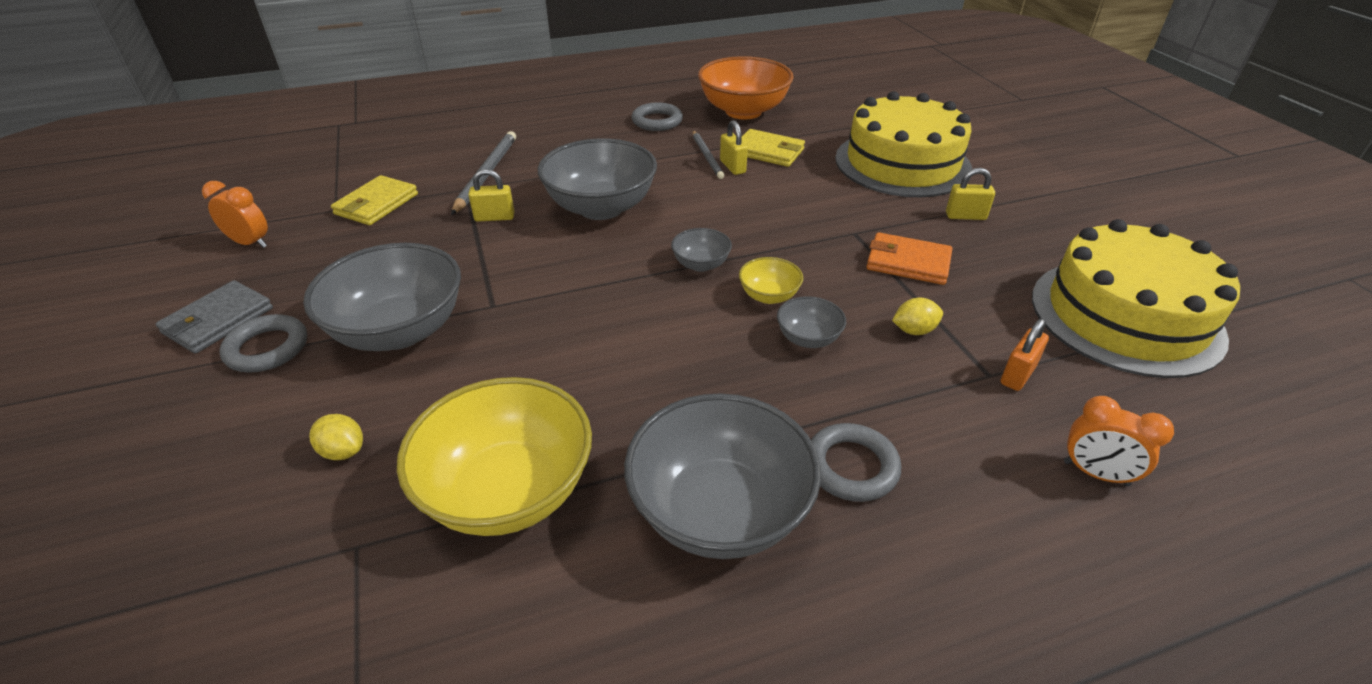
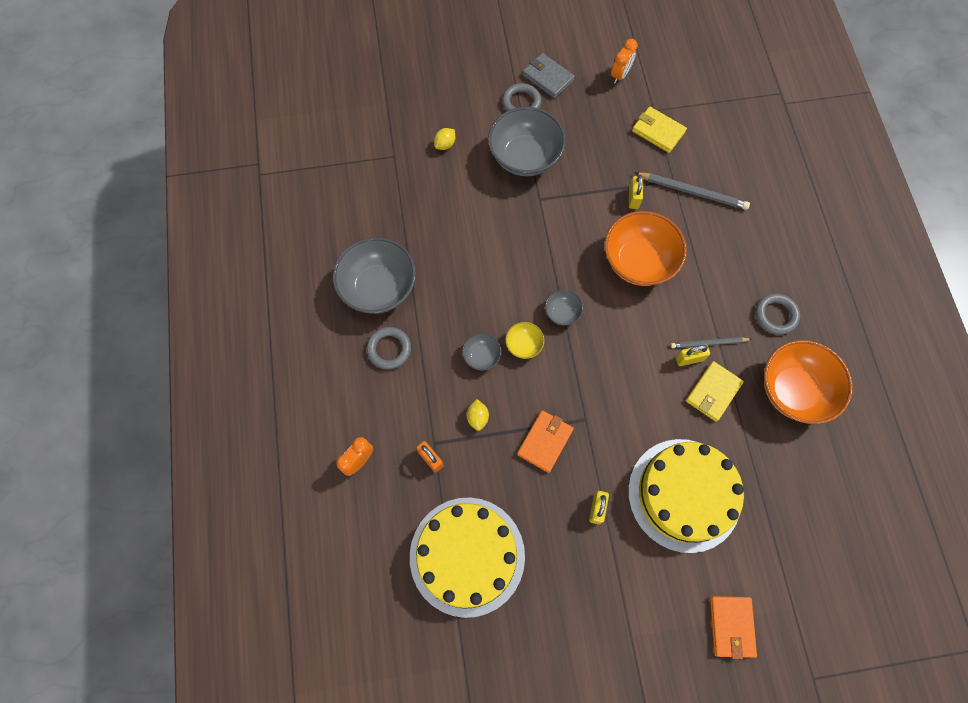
camera: 100 degrees right, 30 degrees up
yellow bowl [397,377,592,536] -> none
grey bowl [538,138,657,220] -> orange bowl [604,211,687,286]
none -> orange wallet [710,596,757,659]

